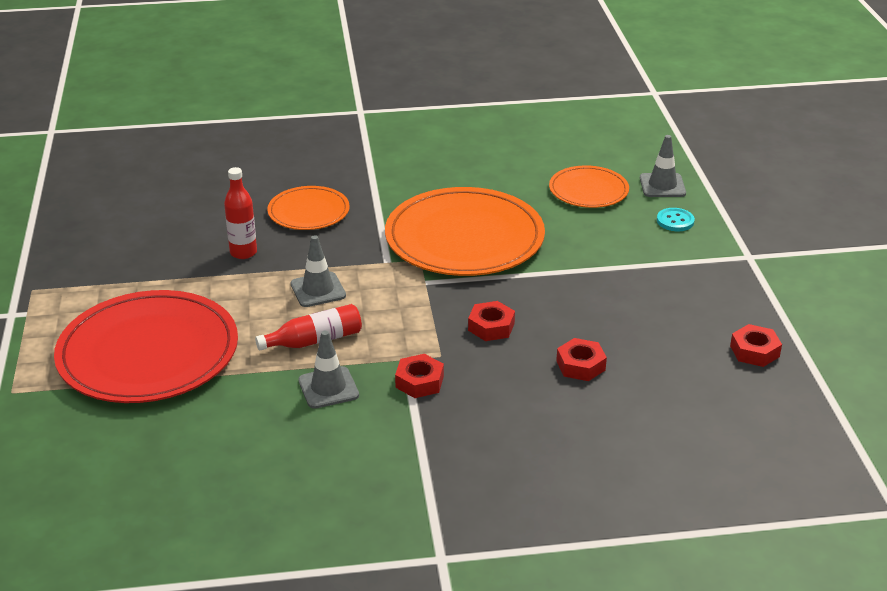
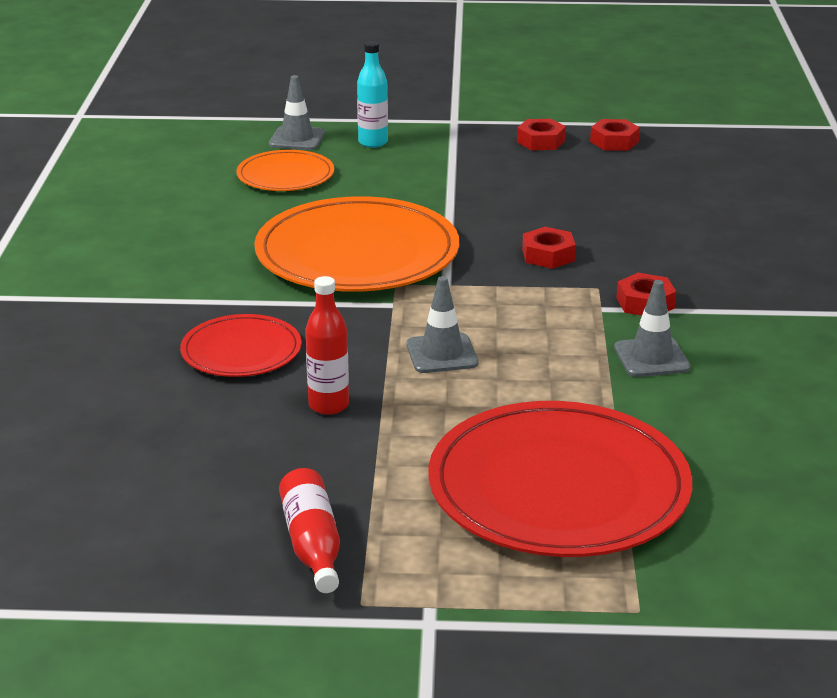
camera: 80 degrees left, 5 degrees down
red bottle [255,304,362,351] -> red bottle moved to [279,468,340,593]
orange plate [267,186,350,230] -> red plate [180,314,302,377]
red nut [556,338,607,381] -> red nut moved to [517,119,566,150]
turquoise button [657,208,695,231] -> turquoise bottle [357,41,388,148]

